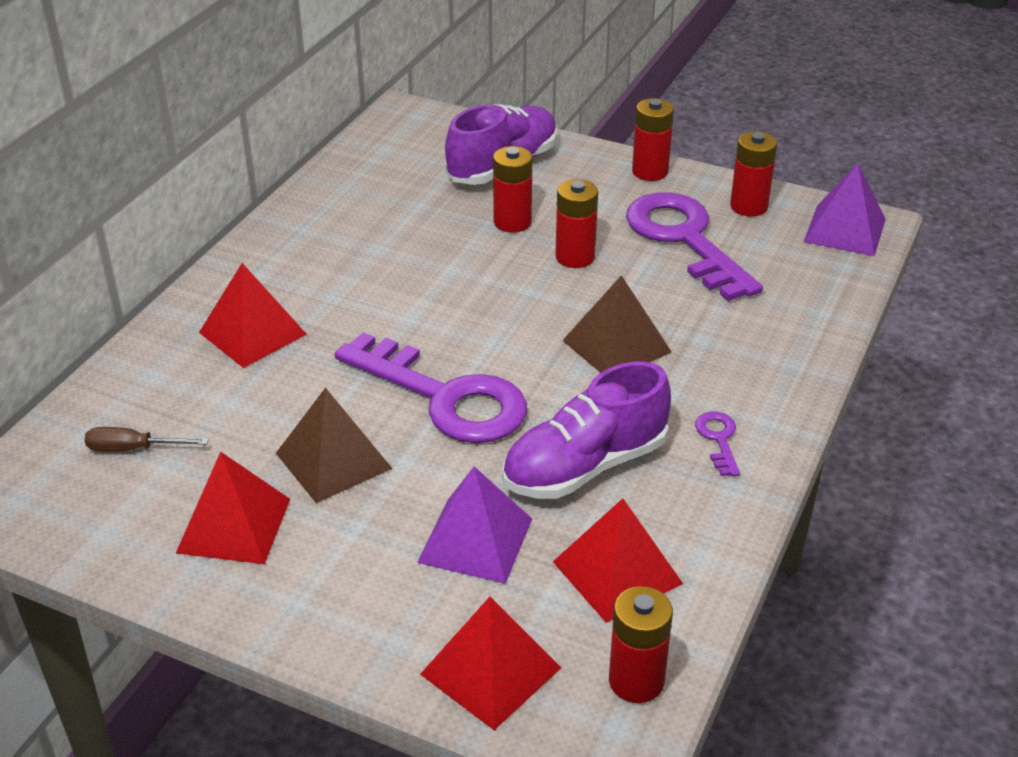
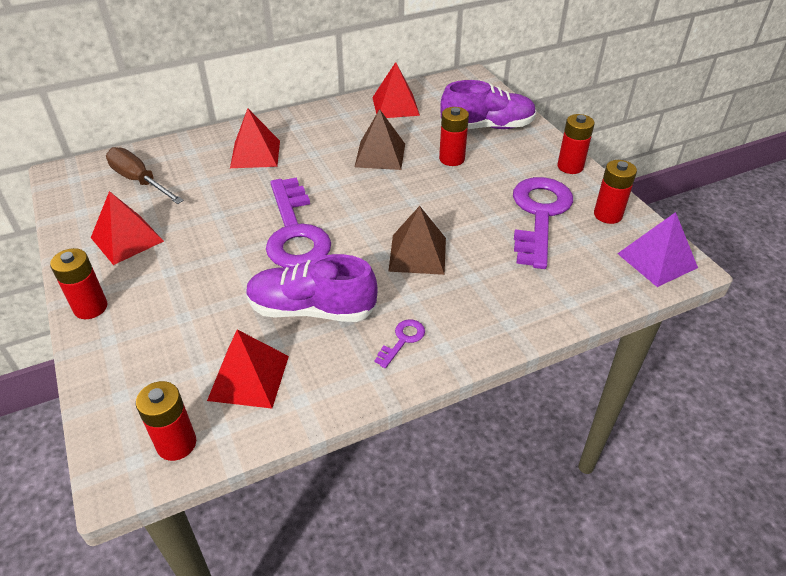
camera: 40 degrees right, 5 degrees up
brown screwdriver [84,427,209,452] -> brown screwdriver [106,147,184,204], size x1.69
brown pyramid [276,387,393,503] -> brown pyramid moved to [355,109,405,170]
purple pyramid [417,467,532,584] -> none
red pyramid [420,597,561,730] -> red pyramid moved to [372,62,420,118]
red battery [555,179,598,268] -> red battery moved to [50,248,108,319]

